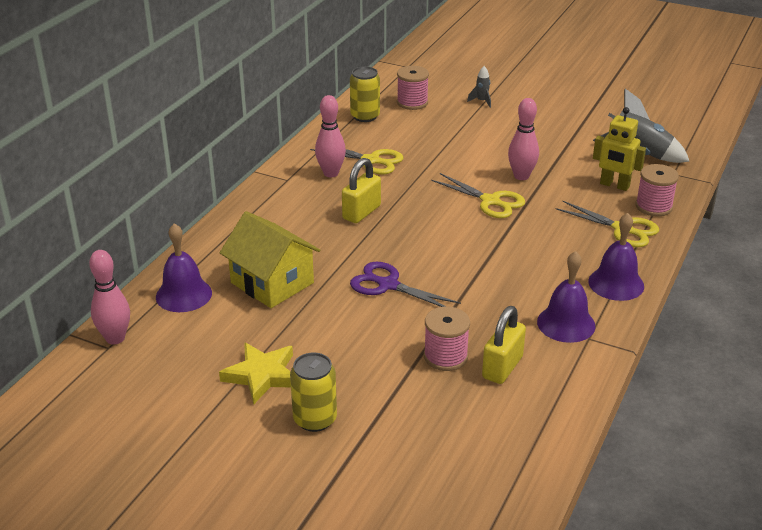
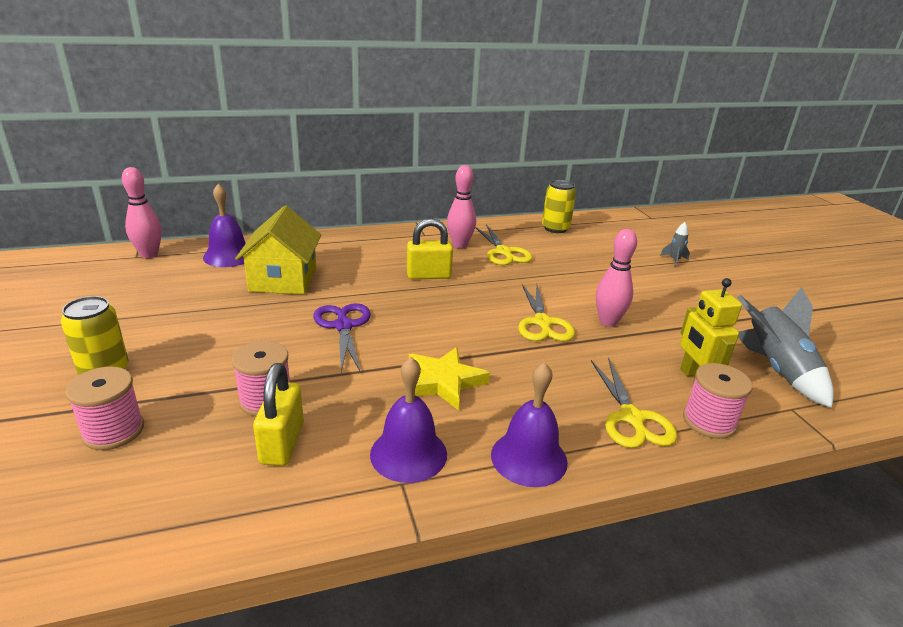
camera: 45 degrees right, 5 degrees down
yellow star [219,342,293,404] -> yellow star moved to [408,347,490,411]
pink spool [397,66,429,110] -> pink spool moved to [65,367,144,450]
yellow padlock [482,306,526,384] -> yellow padlock turned 75 degrees counterclockwise [253,363,304,466]

